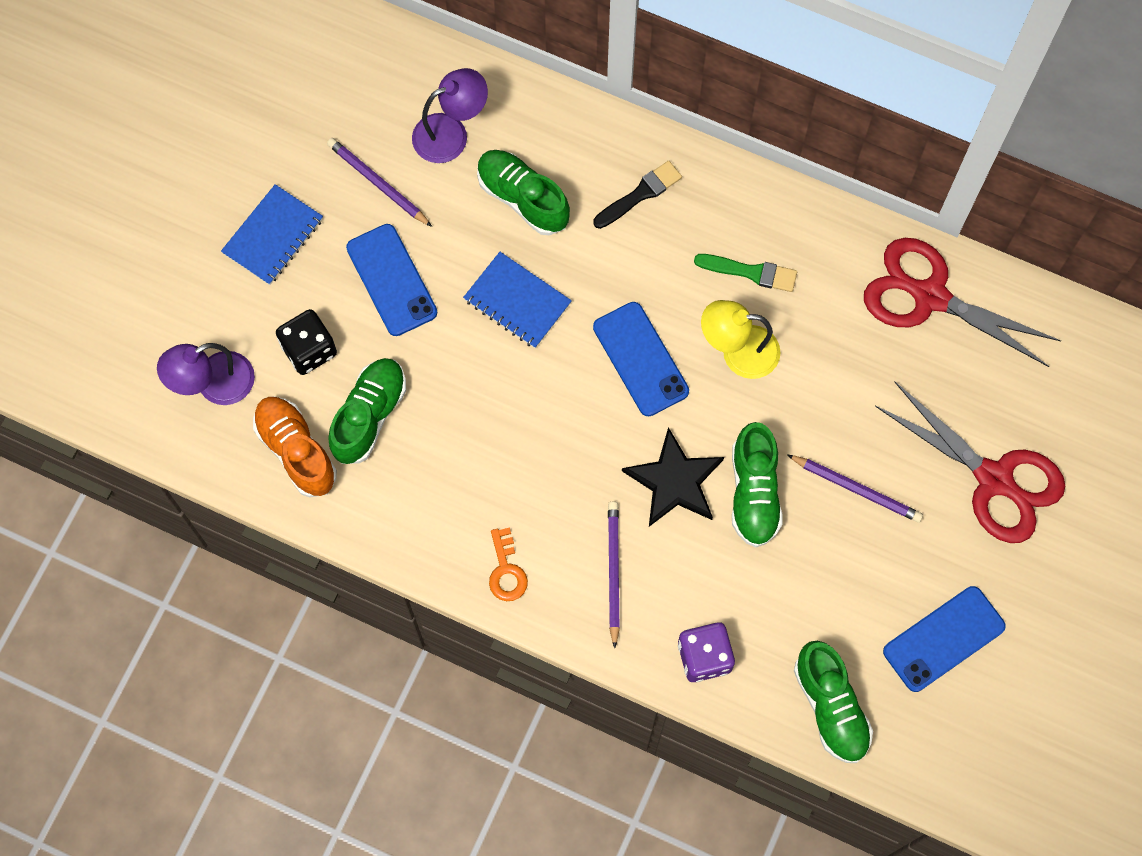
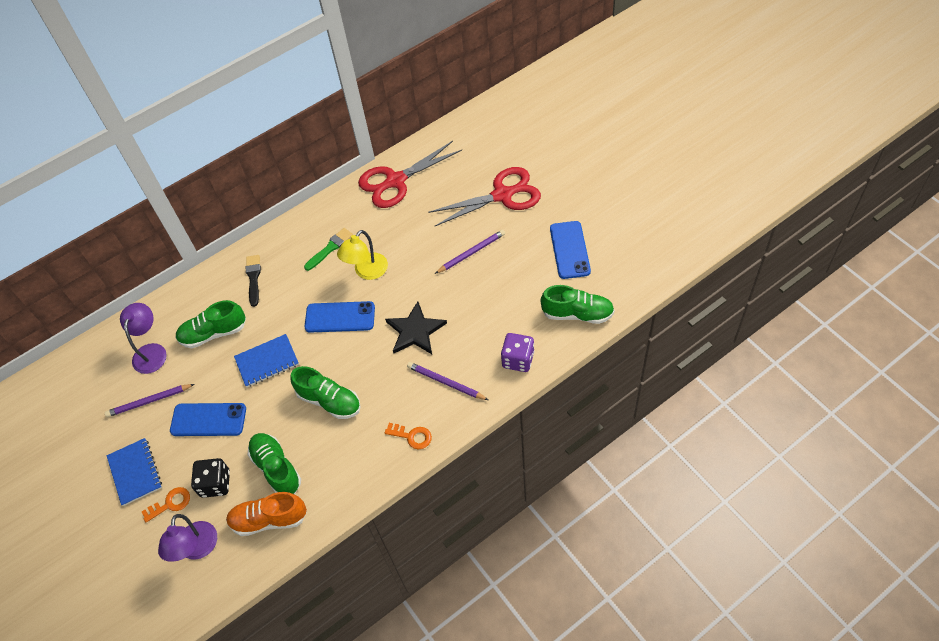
camera: 55 degrees left, 15 degrees down
green shoe [732,422,783,547] -> green shoe moved to [290,366,361,419]
none -> orange key [142,487,190,523]

